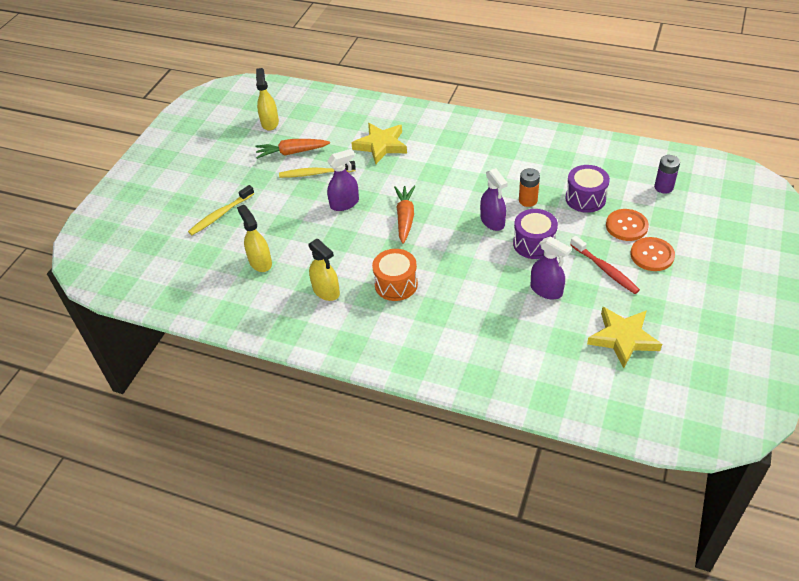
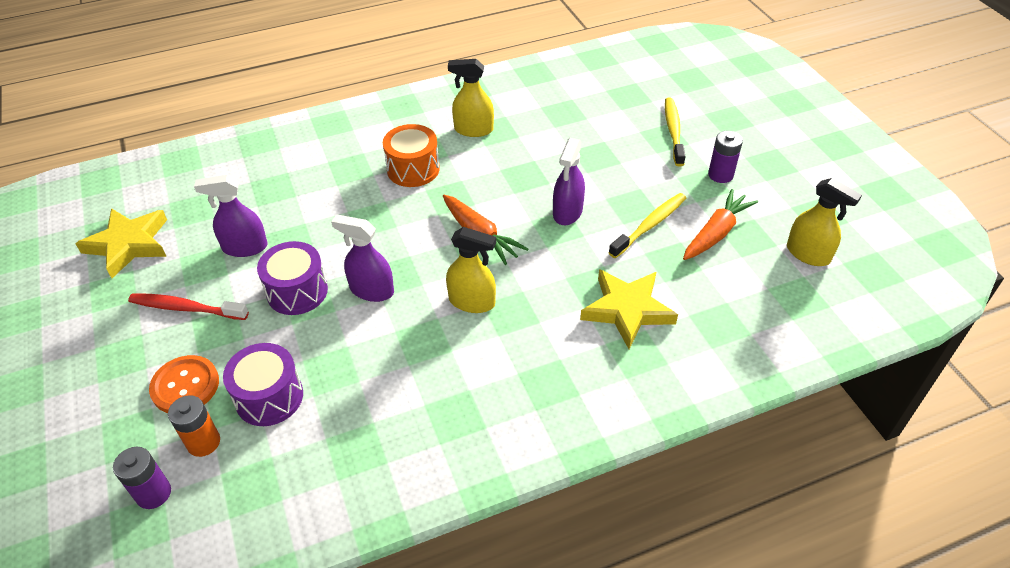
camera: 135 degrees right, 0 degrees up
yellow spray bottle [237,205,272,272] -> yellow spray bottle moved to [446,227,496,313]
orange battery [519,168,540,207] -> orange battery moved to [168,395,220,457]
orange button [630,237,675,271] -> none
none -> purple battery [708,131,743,183]

